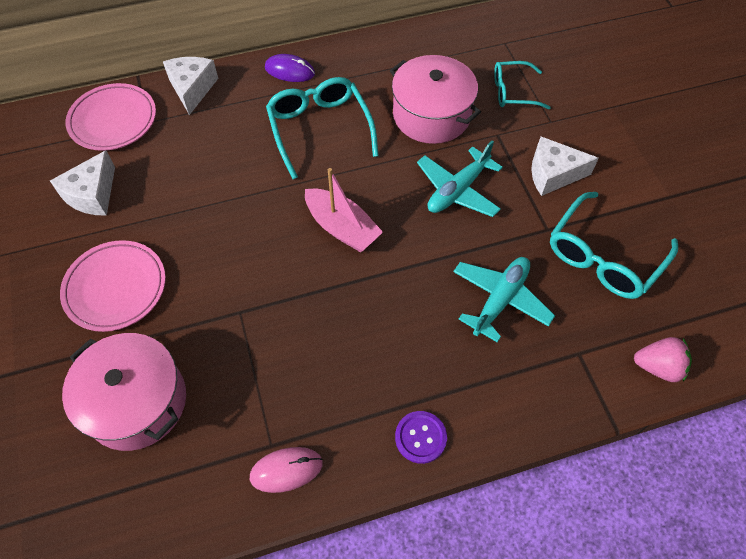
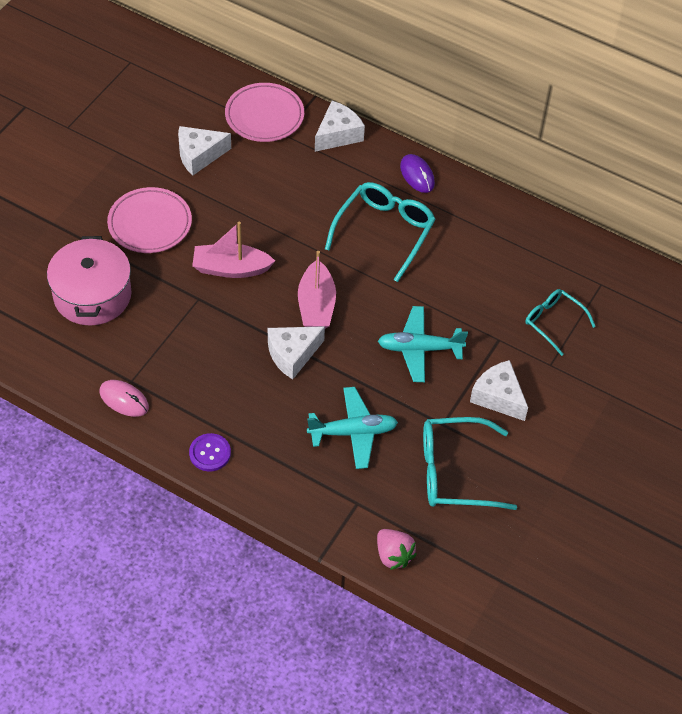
camera: 45 degrees right, 5 degrees down
pink pot [390,55,481,144] -> none
none -> pink boat [192,222,275,278]
none -> white cheese [268,326,325,380]

